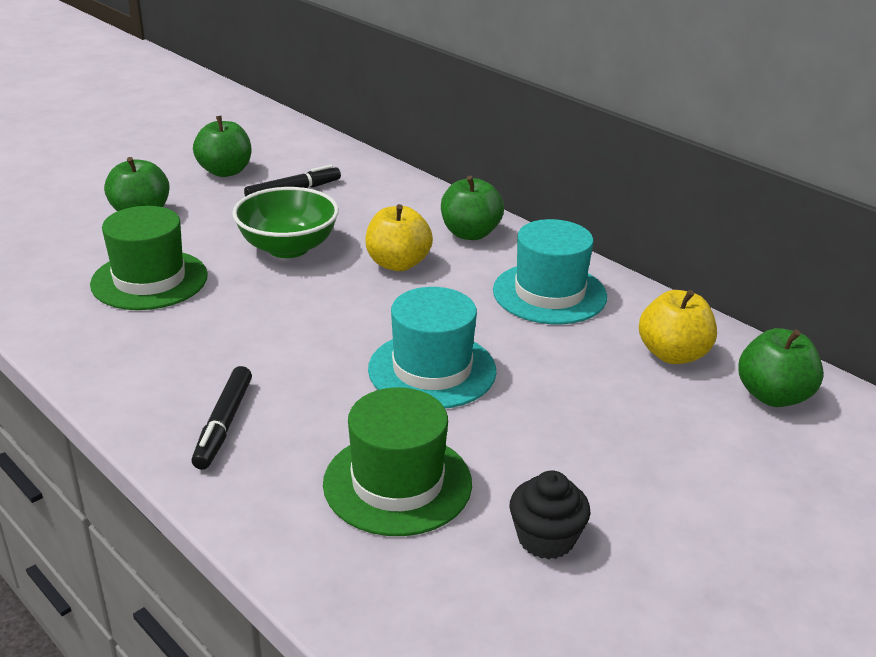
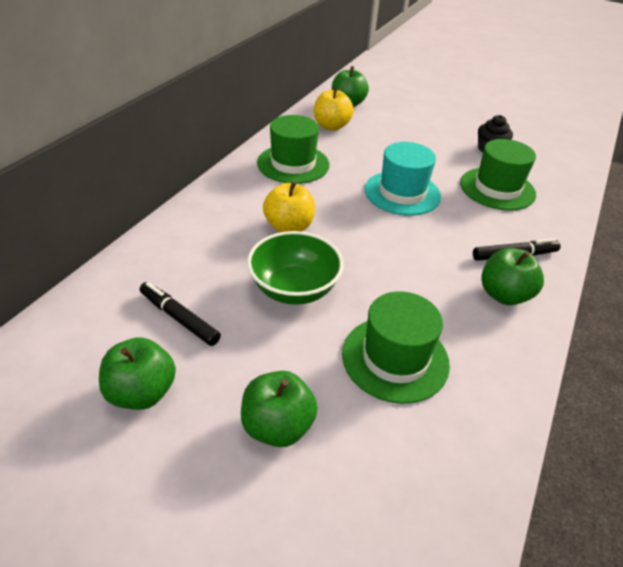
camera: 110 degrees left, 10 degrees up
green apple [441,176,504,240] -> green apple moved to [481,248,544,305]
turquoise hat [493,219,607,324] -> green hat [257,115,329,184]

